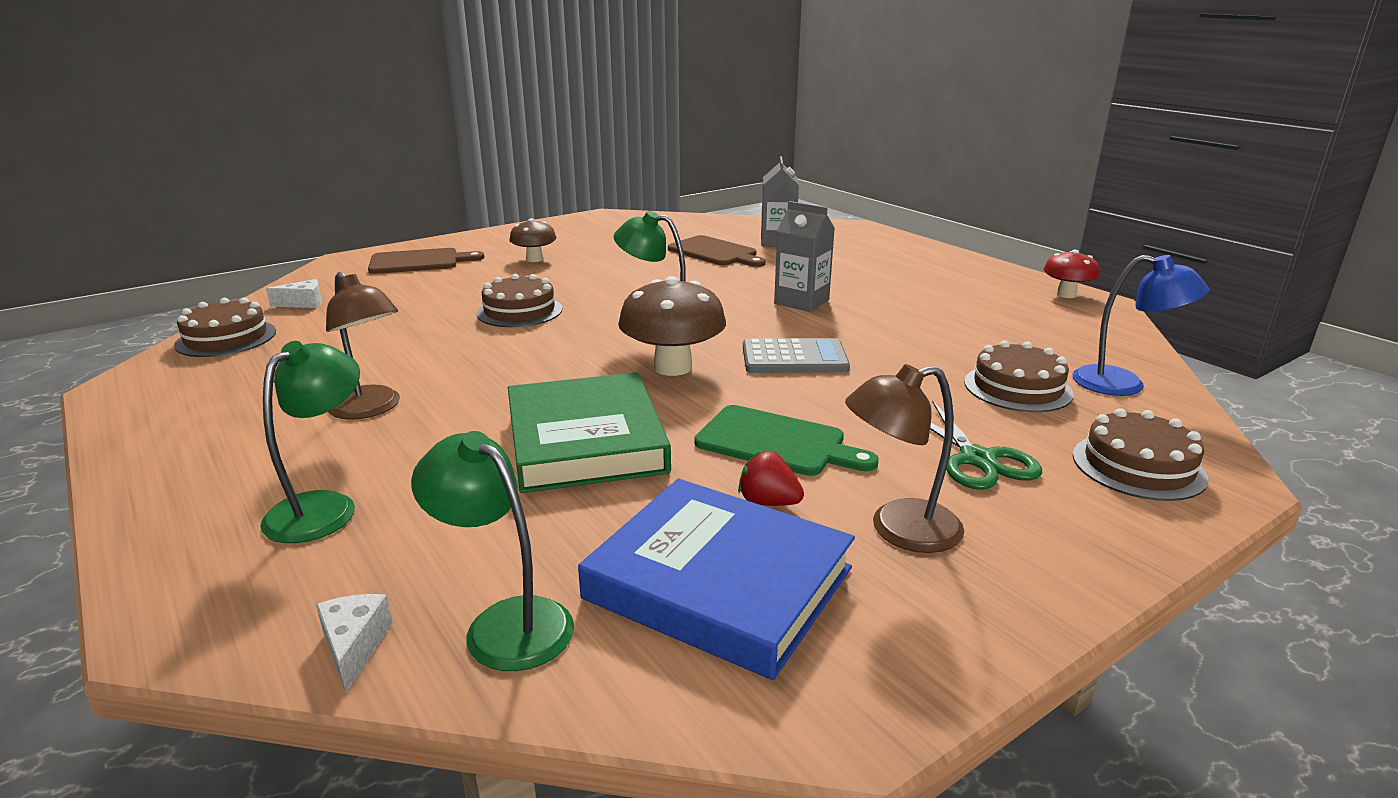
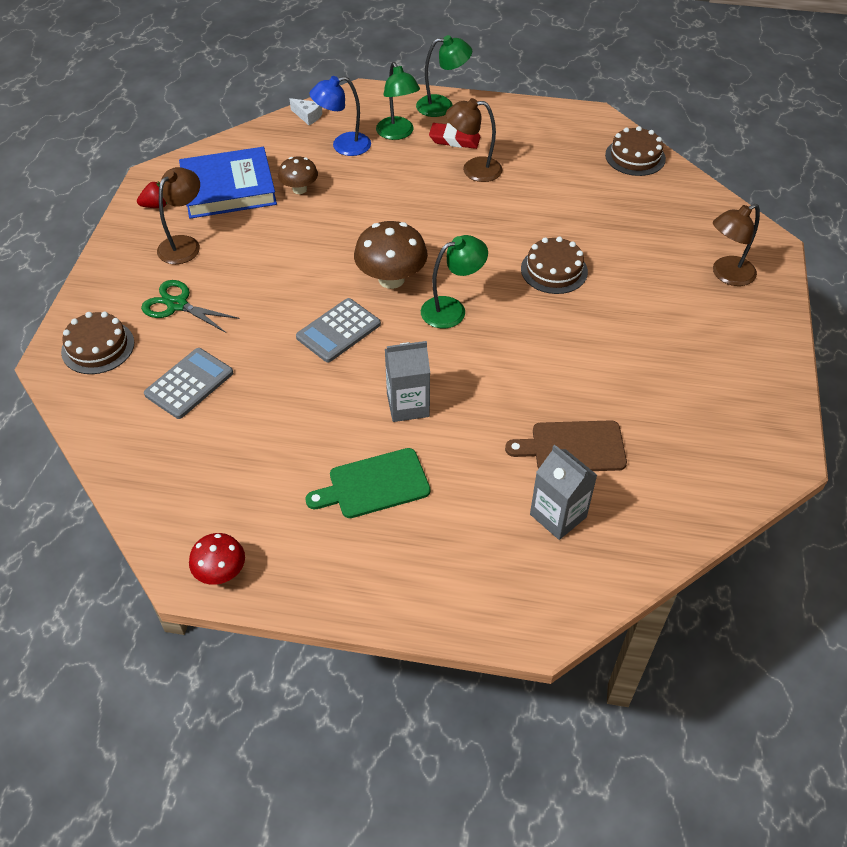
camera: 135 degrees right, 25 degrees up
white cheese [266,279,322,308] -> none
brown cutting board [368,248,485,274] -> brown lamp [713,204,760,286]
green lamp [411,431,574,671] -> green lamp moved to [416,35,472,117]
green book [508,372,671,493] -> none
brown mushroom [509,218,556,262] -> brown mushroom moved to [278,157,318,194]
green cutting board [694,405,879,476] -> green cutting board moved to [305,448,430,518]
red strawberry [738,451,804,506] -> red strawberry moved to [137,182,167,208]
brown cake [964,341,1074,412] -> grey calculator [144,348,233,419]
blue lamp [1072,255,1210,396] -> blue lamp moved to [309,76,371,156]
none -> red eraser [429,123,480,149]

